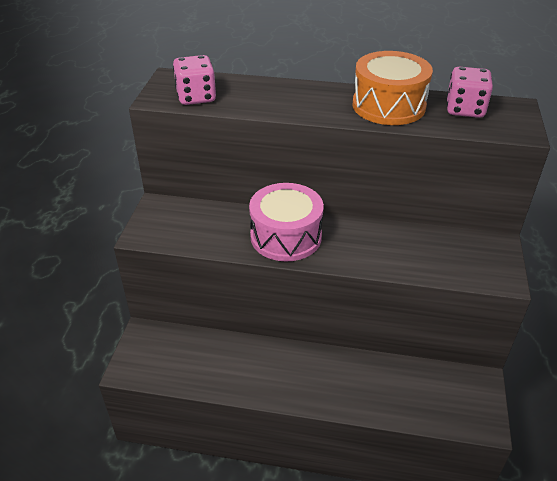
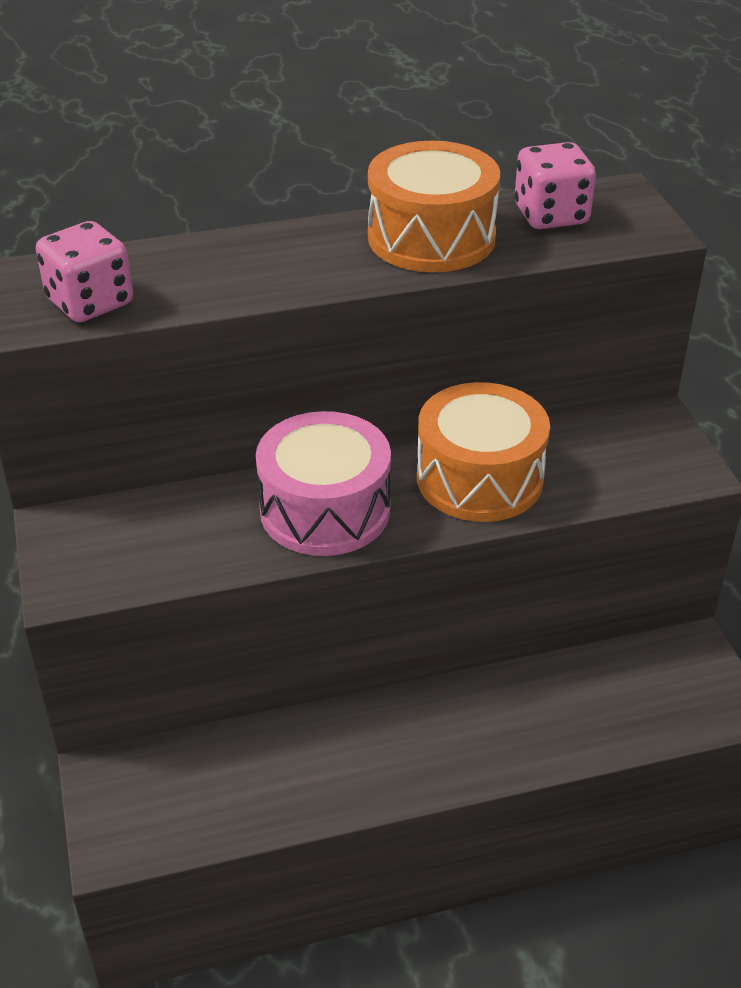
camera: 25 degrees left, 0 degrees up
none -> orange drum [417,382,550,522]

